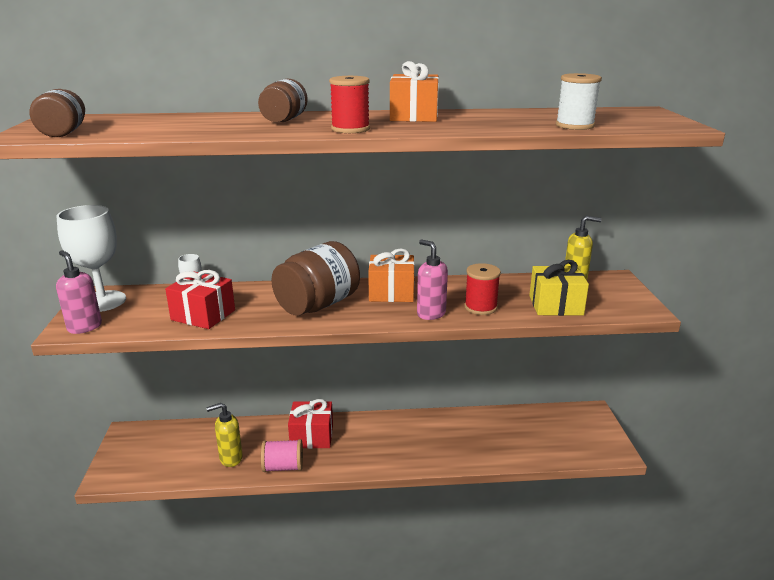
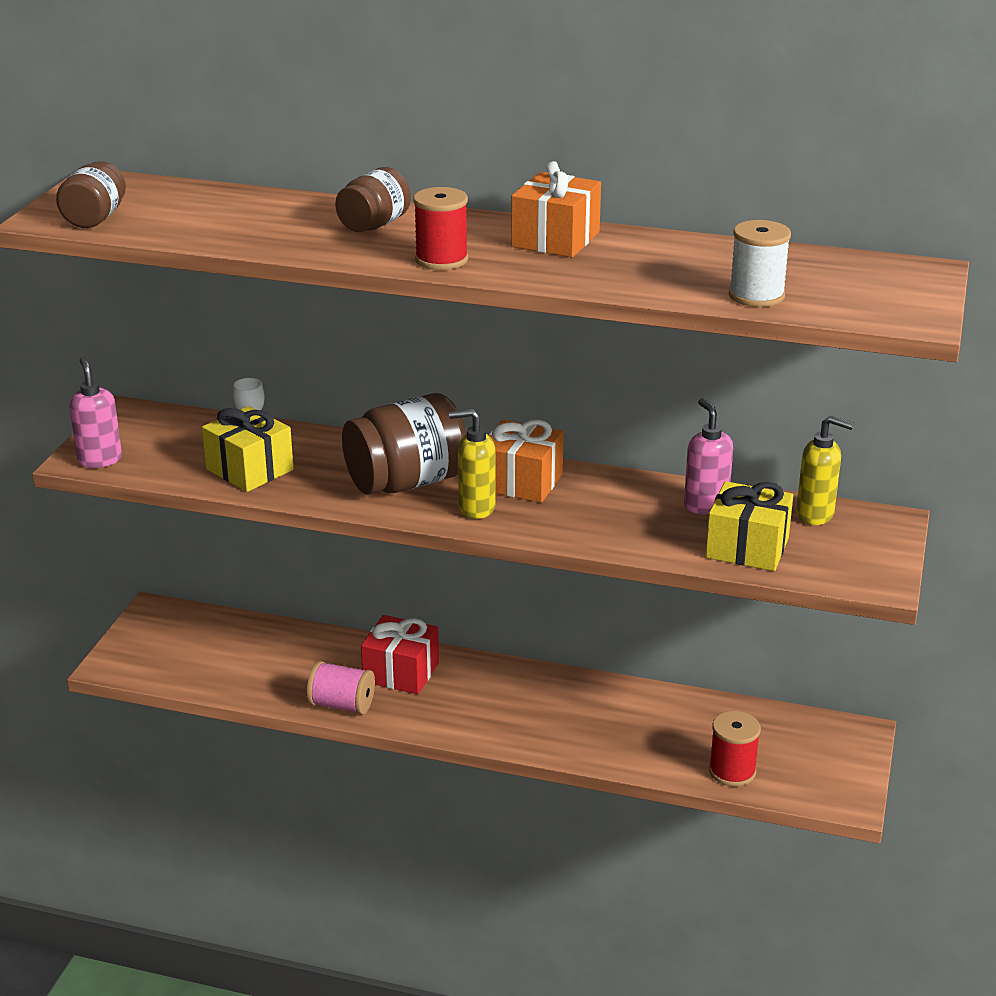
camera: 20 degrees right, 5 degrees up
white goblet [56,205,126,312] -> none
red gift [165,270,235,329] -> yellow gift [202,406,294,492]
yellow soap dispenser [206,403,243,467] -> yellow soap dispenser moved to [449,409,496,519]
pink soap dispenser [417,240,448,320] -> pink soap dispenser moved to [684,398,733,514]
red spool [464,263,501,315] -> red spool moved to [709,711,761,787]

